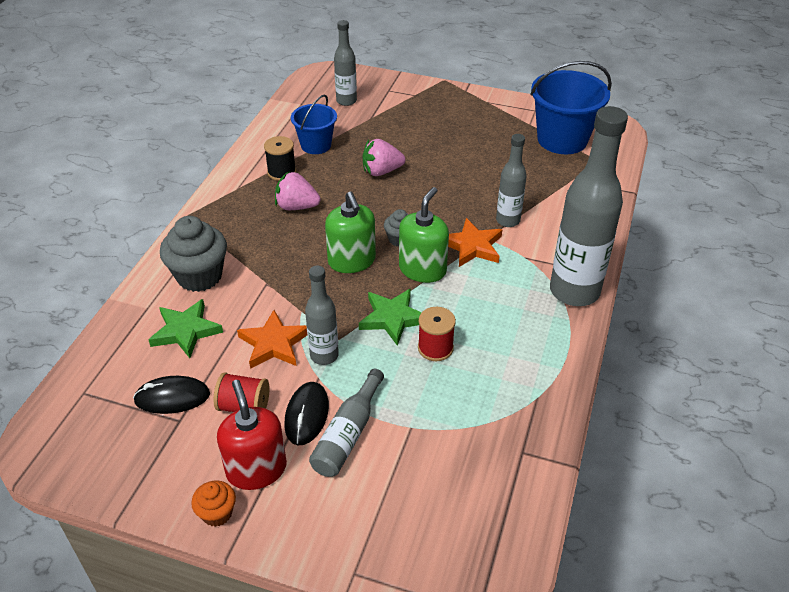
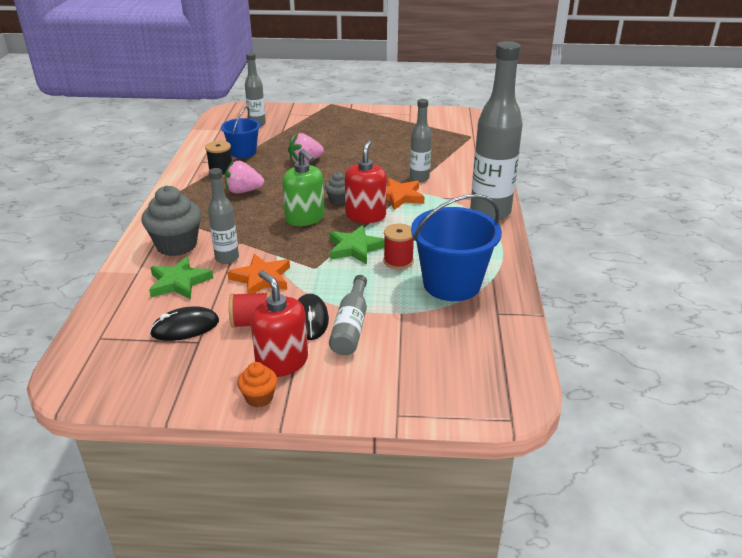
camera: 15 degrees left, 10 degrees down
grey bottle [305,266,339,365] -> grey bottle moved to [208,168,239,264]
green soap dispenser [399,187,449,283] -> red soap dispenser [345,140,387,223]
blue bucket [530,61,612,154] -> blue bucket moved to [411,194,502,301]

